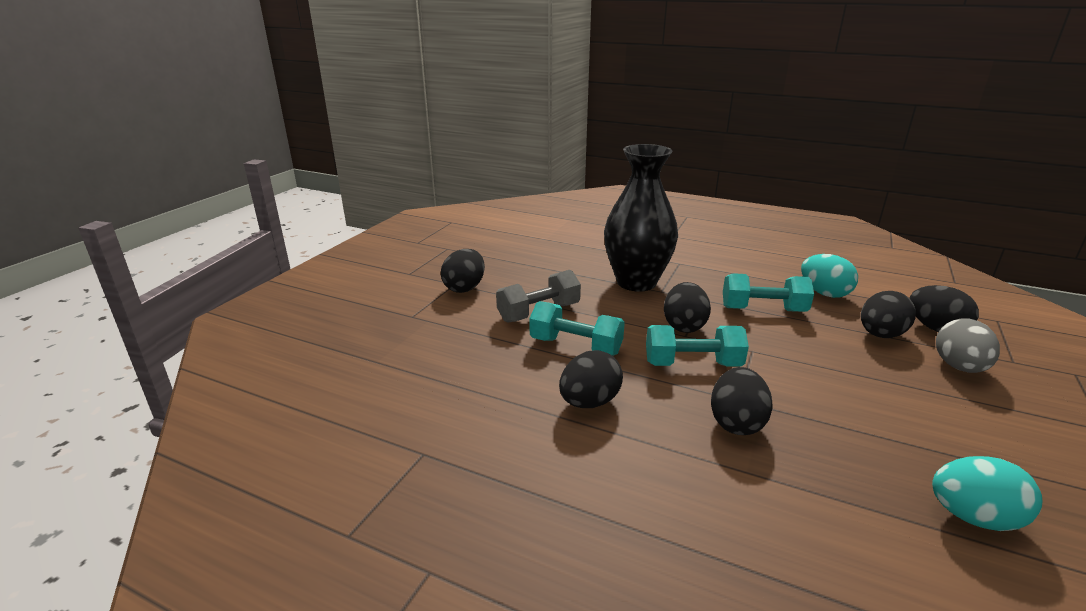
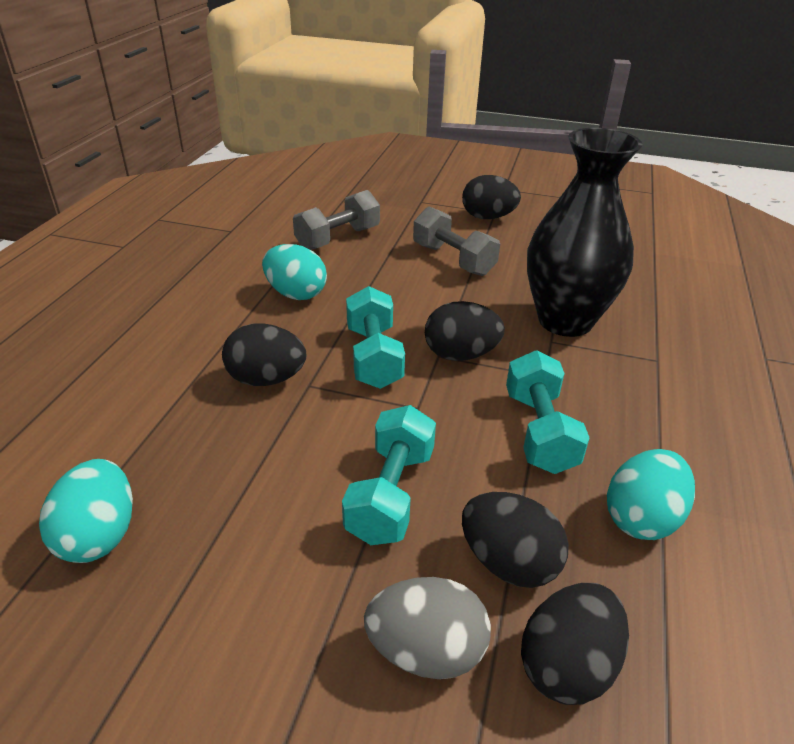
camera: 80 degrees right, 10 degrees up
turquoise dumbbell [529,301,625,356] -> turquoise dumbbell moved to [342,405,436,545]
black egg [559,350,623,408] -> turquoise egg [262,244,327,300]
none -> grey dumbbell [293,190,380,250]

